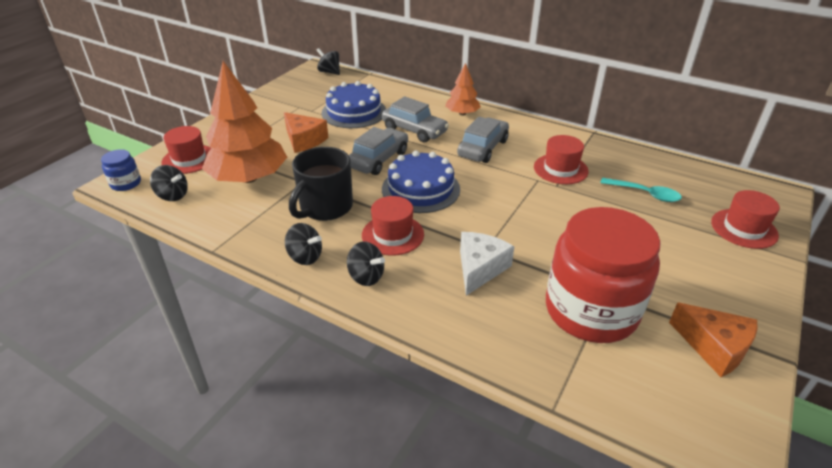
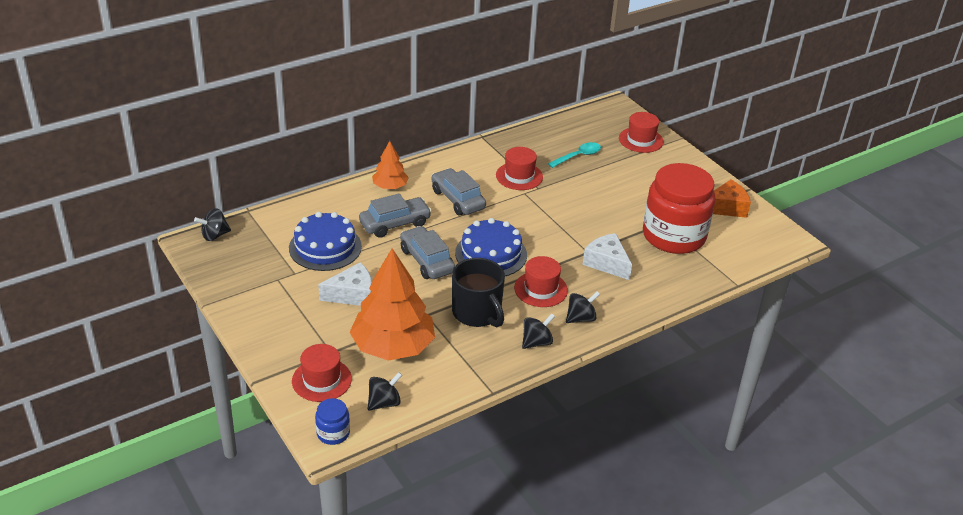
camera: 65 degrees left, 0 degrees up
orange cheese [284,112,328,153] -> white cheese [318,262,372,306]

